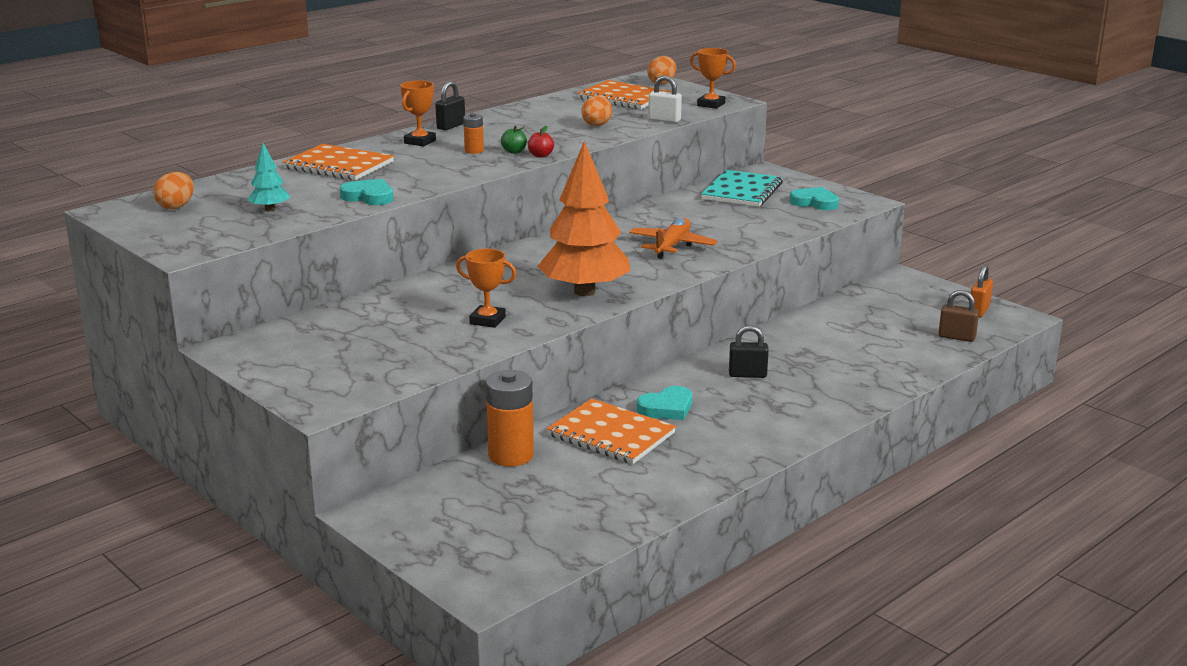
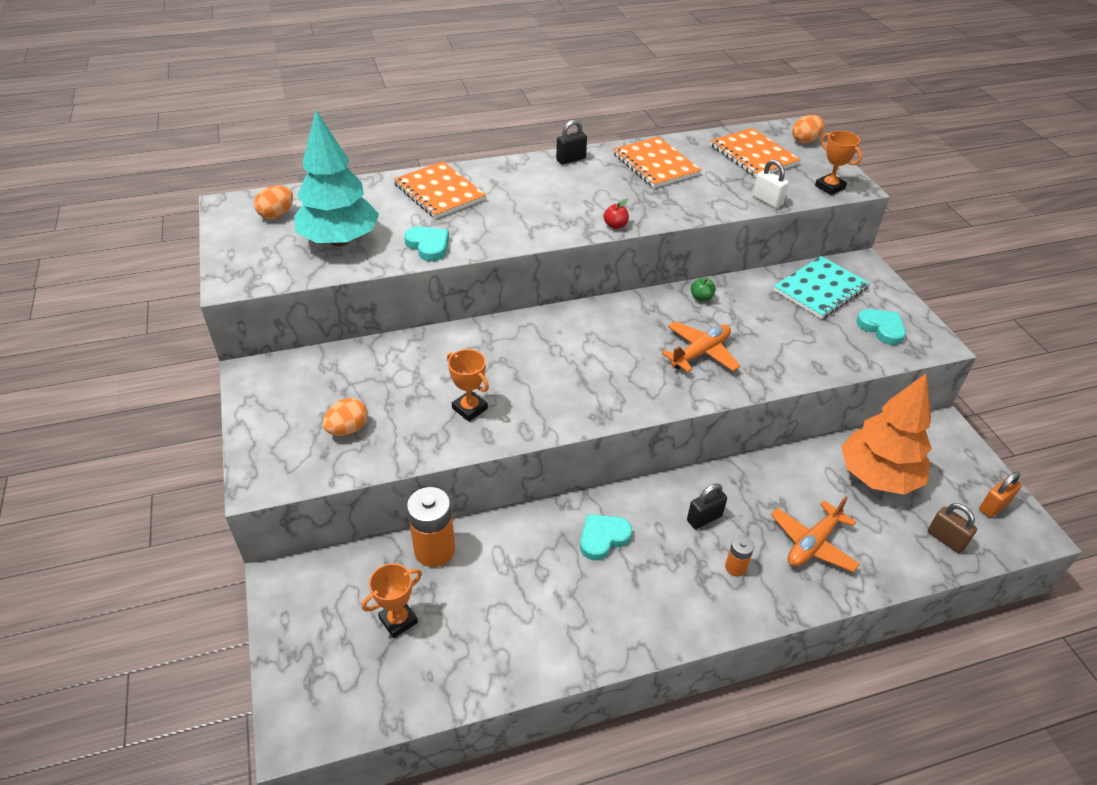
camera: 25 degrees right, 20 degrees up
turquoise tree [248,143,290,211] -> turquoise tree [294,110,379,246], size x2.24
orange trophy [400,80,436,147] -> orange trophy moved to [362,563,422,638]
orange battery [463,113,484,154] -> orange battery moved to [725,536,754,577]
green apple [501,126,527,154] -> green apple moved to [691,277,716,302]
orange tree [537,141,631,296] -> orange tree moved to [841,373,932,495]
orange notebook [547,398,676,464] -> orange notebook moved to [613,136,702,188]
orange egg [581,96,612,126] -> orange egg moved to [323,398,368,436]
turquoise heart [637,386,692,420] -> turquoise heart turned 150 degrees clockwise [580,514,632,560]
black padlock [729,325,769,378] -> black padlock turned 60 degrees counterclockwise [687,483,727,529]
none -> orange plane [771,496,860,572]

